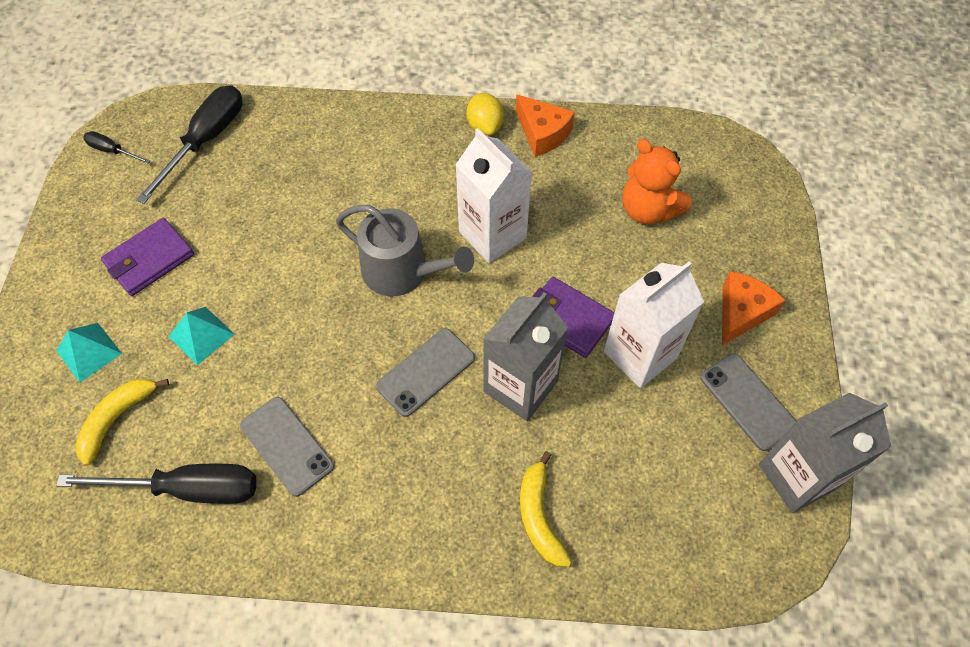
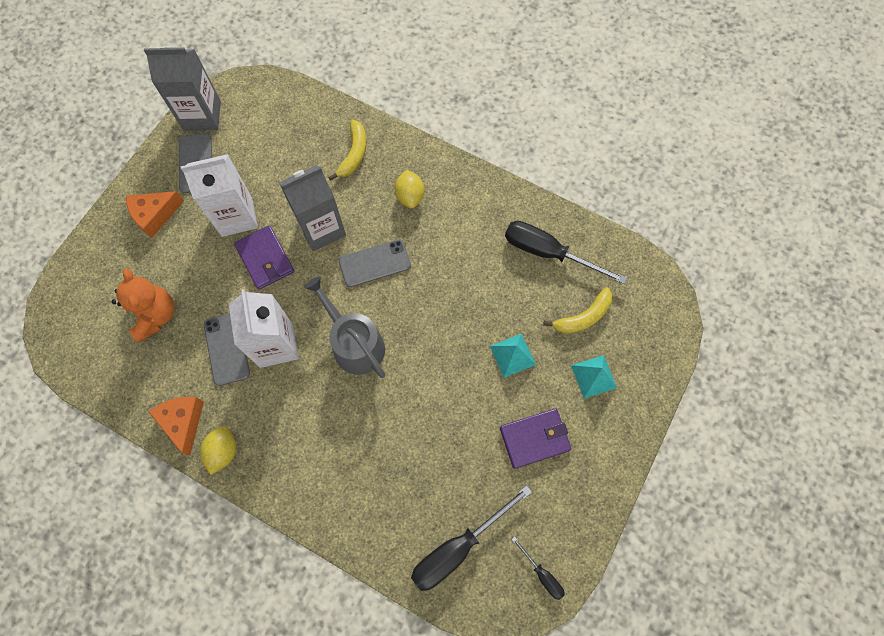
camera: 155 degrees left, 10 degrees up
grey phone [240,397,334,497] -> grey phone moved to [204,313,250,386]
none -> yellow lemon [395,170,424,209]

